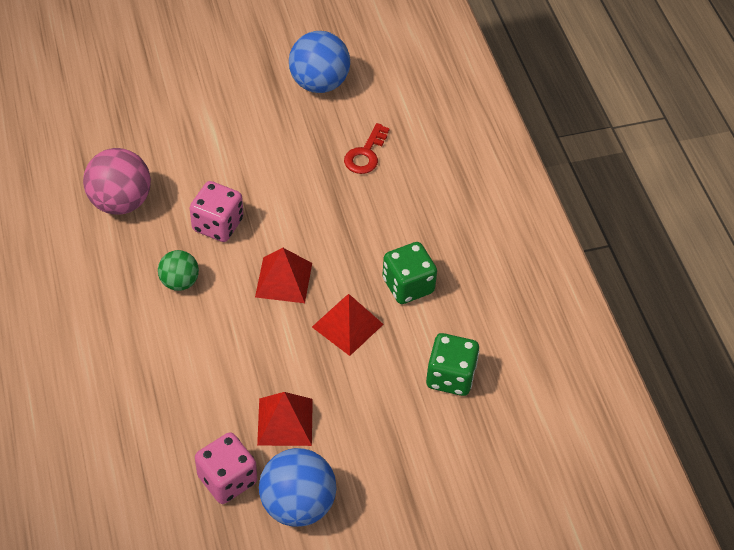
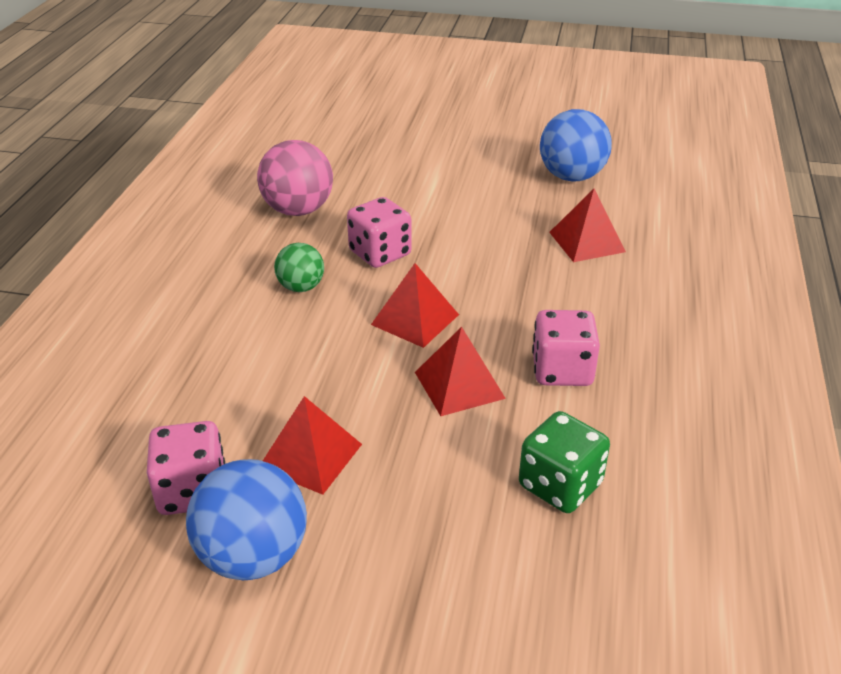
camera: 30 degrees right, 15 degrees down
red key [344,123,390,174] -> red pyramid [549,189,626,262]
green dice [382,242,437,304] -> pink dice [532,310,600,386]

